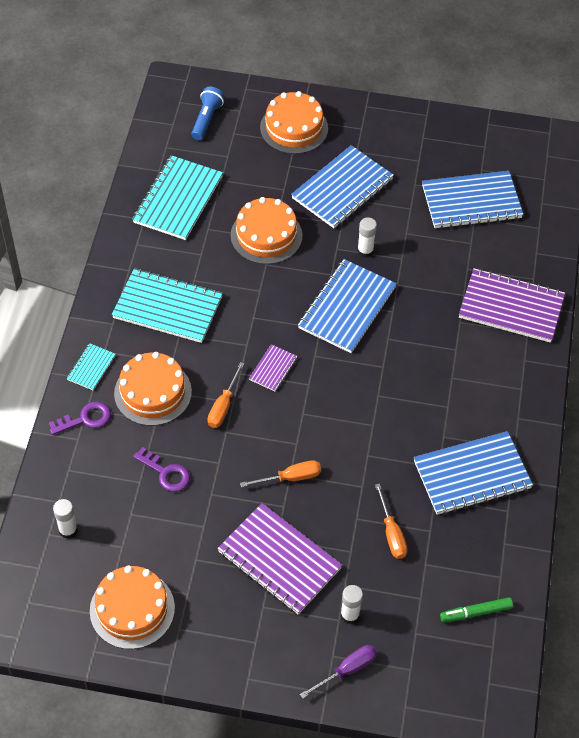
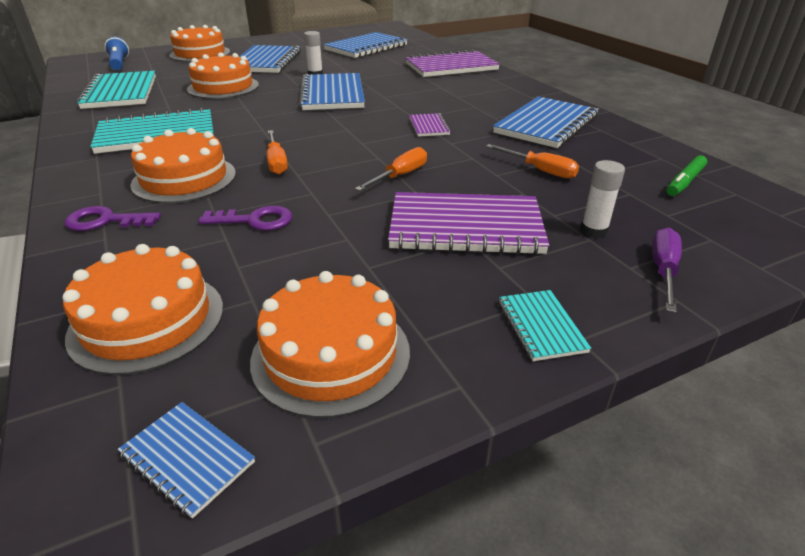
camera: 35 degrees left, 20 degrees down
purple key [49,401,111,435] -> purple key turned 120 degrees counterclockwise [64,206,161,231]
white glue stick [53,499,77,539] -> orange cake [62,244,223,375]
turquoise notebook [67,343,115,390] -> turquoise notebook moved to [499,290,591,361]
purple notebook [249,344,297,392] -> purple notebook moved to [409,113,451,137]
none -> blue notebook [118,402,255,519]

